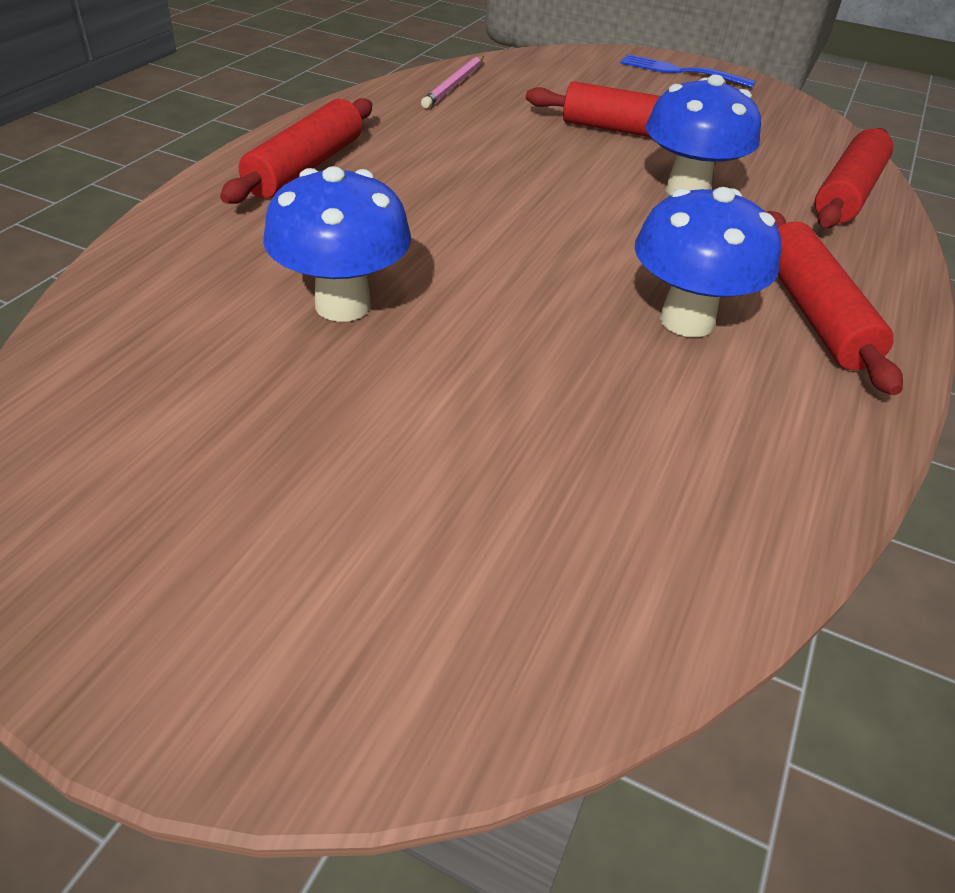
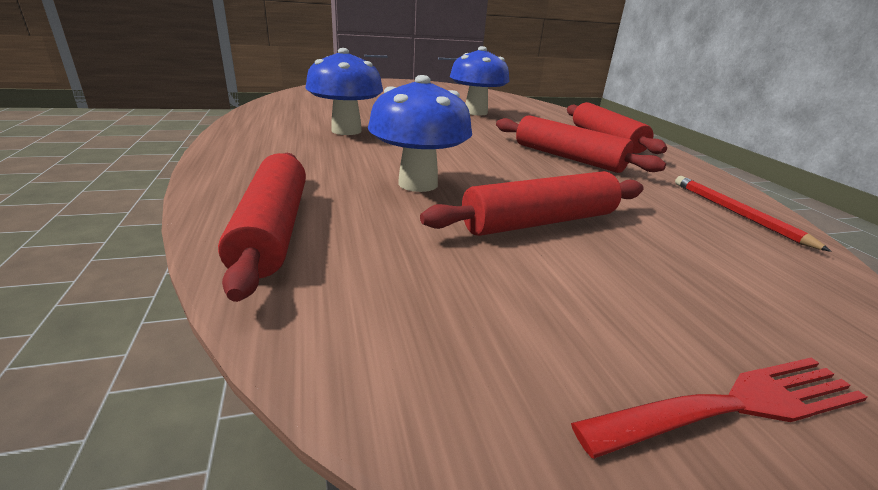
camera: 140 degrees right, 15 degrees down
pink pencil [421,56,484,108] -> red pencil [675,176,832,252]
blue fork [620,54,755,88] -> red fork [571,357,868,459]
red rolling pin [767,211,903,395] -> red rolling pin moved to [496,115,666,173]

